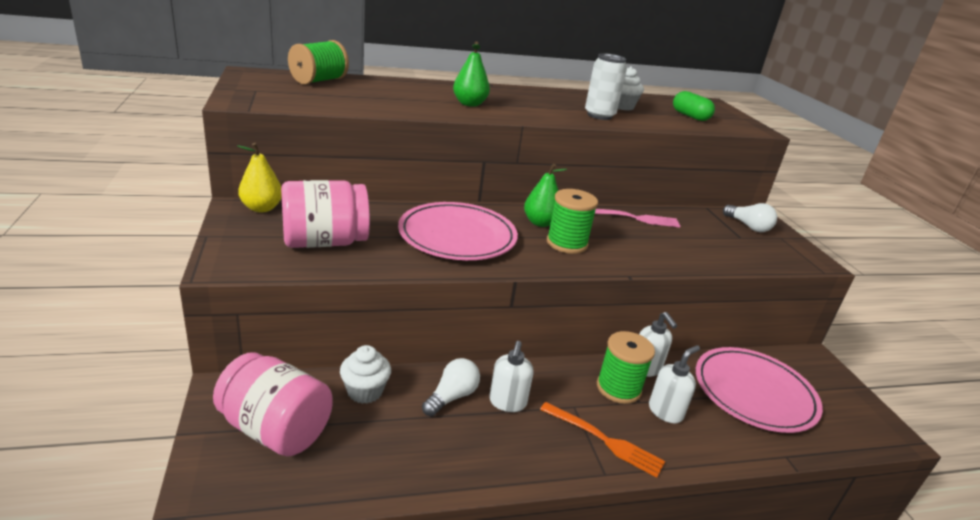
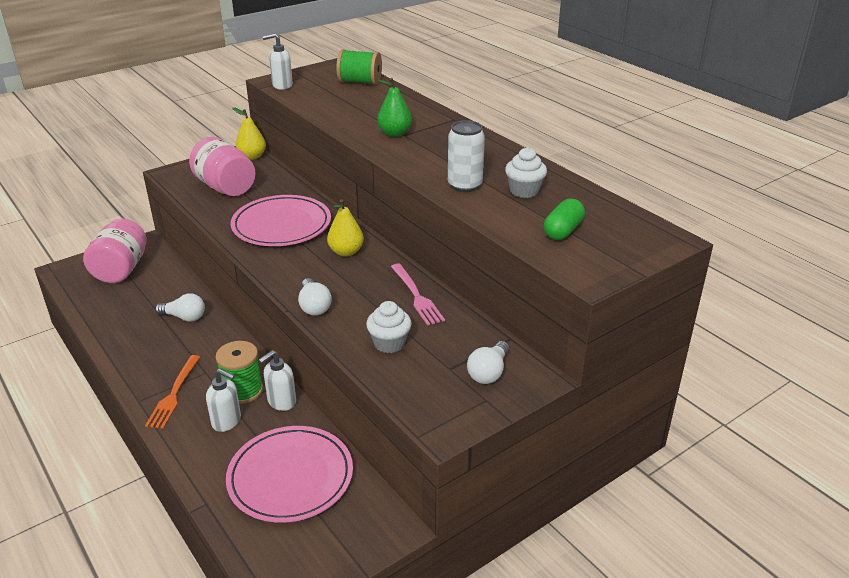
camera: 70 degrees right, 5 degrees up
white cupcake [340,345,391,404] -> white cupcake moved to [366,301,412,353]
white soap dispenser [489,341,533,412] -> white soap dispenser moved to [262,33,293,90]
green pear [524,164,567,227] -> yellow pear [327,199,364,257]
green spool [547,189,598,254] -> none
none -> white light bulb [298,278,332,316]

